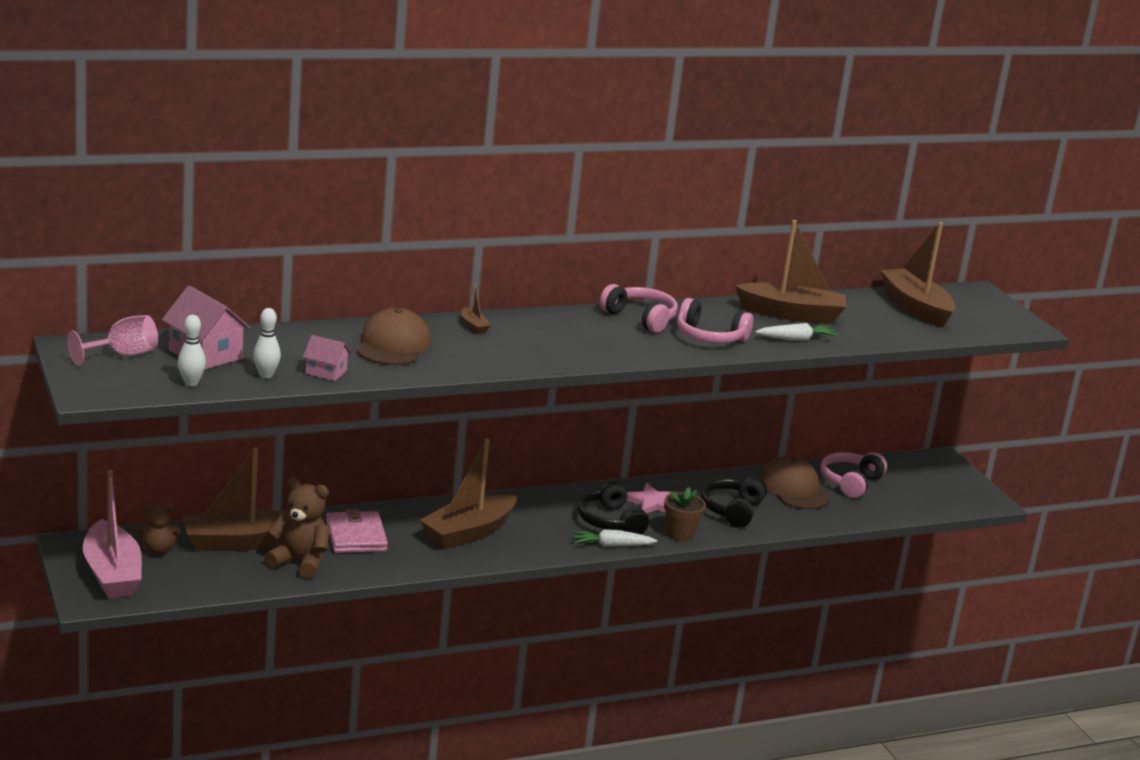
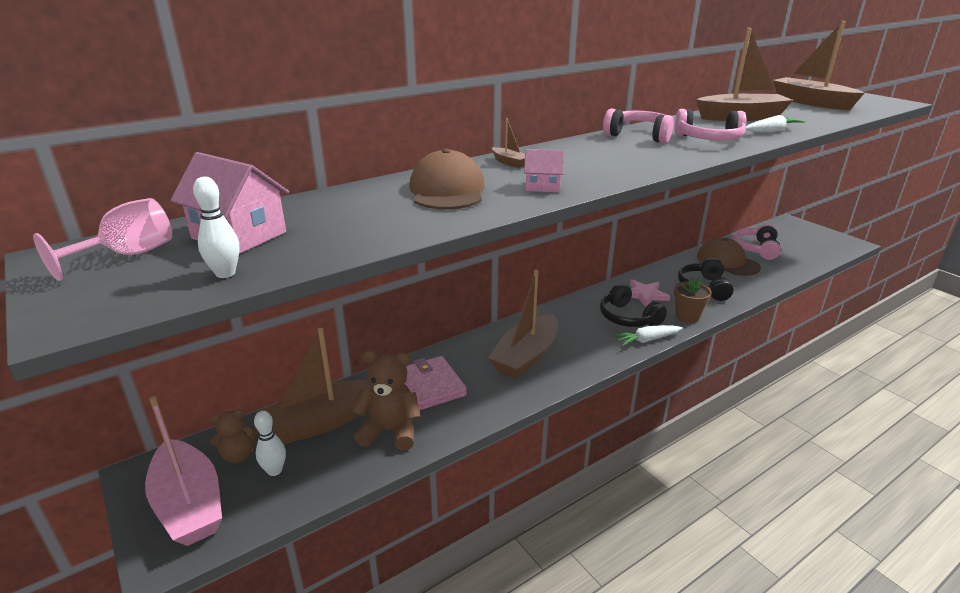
camera: 10 degrees left, 5 degrees up
white bowling pin [253,308,281,378] -> white bowling pin moved to [254,411,286,476]
pink house [303,335,351,381] -> pink house moved to [524,149,564,192]

